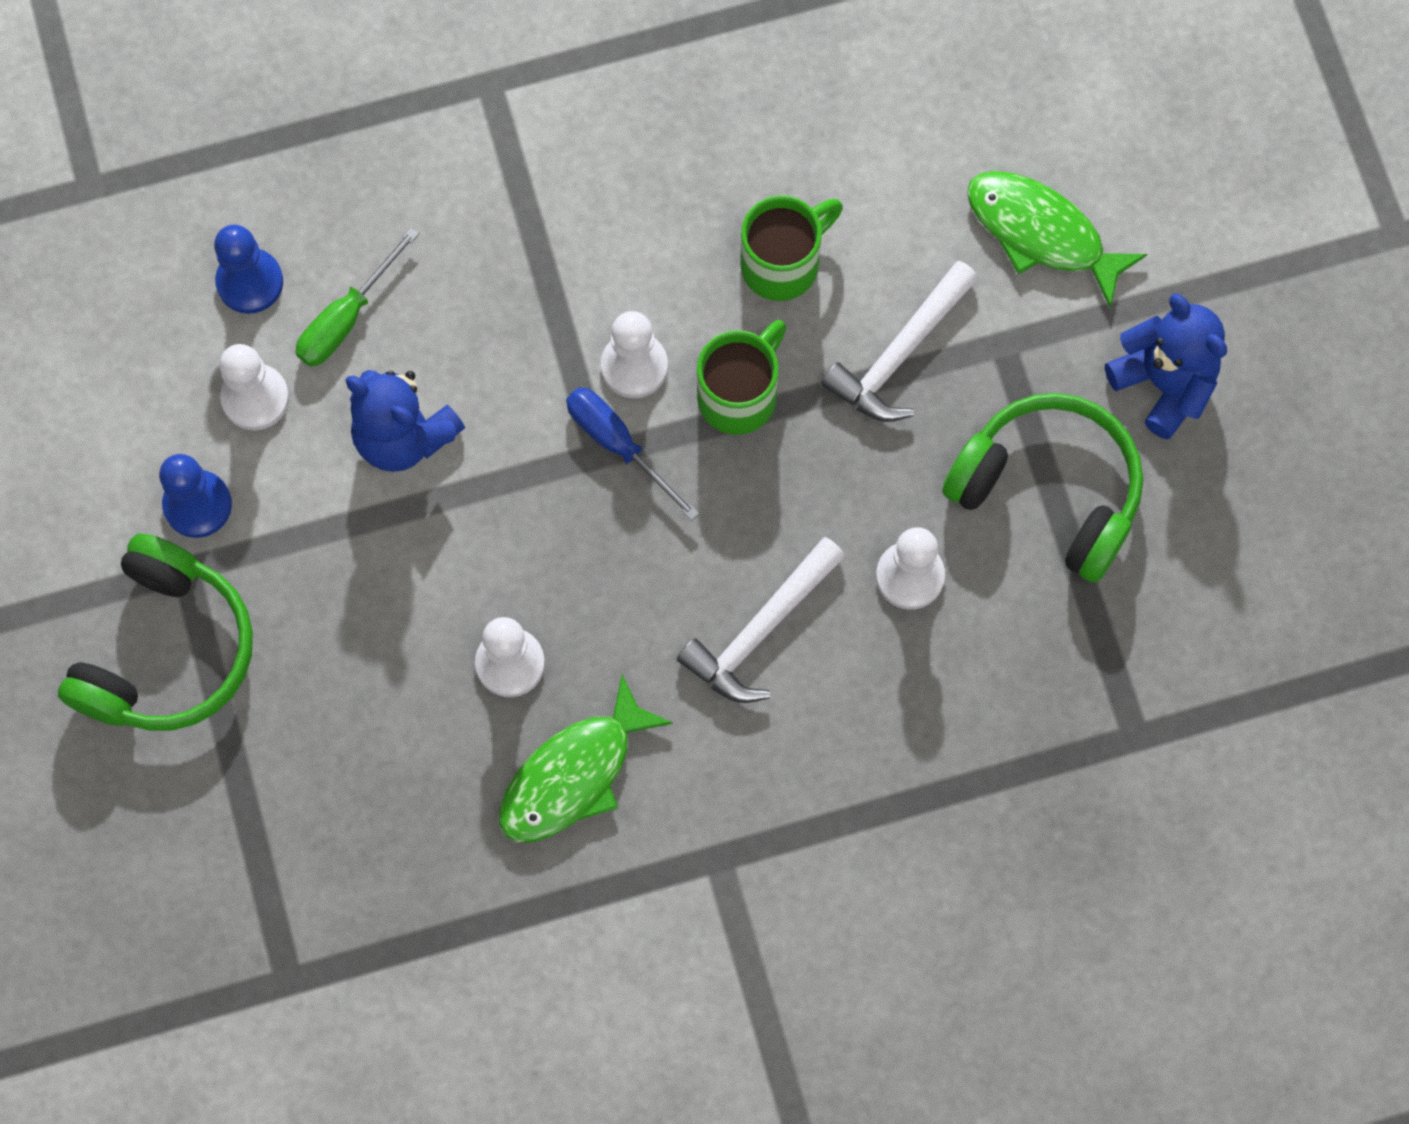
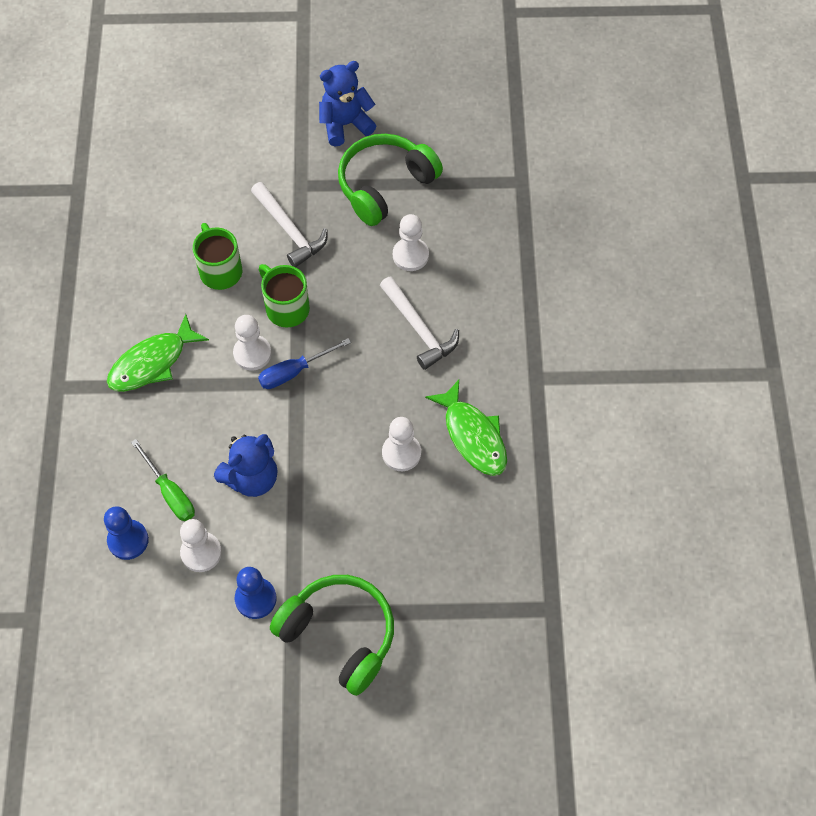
camera: 75 degrees left, 10 degrees down
green fish [967,171,1147,308] -> green fish moved to [107,314,209,392]

